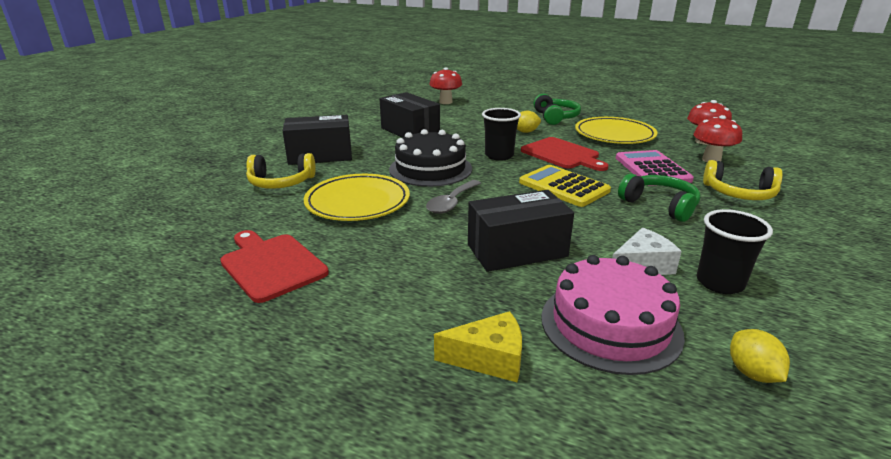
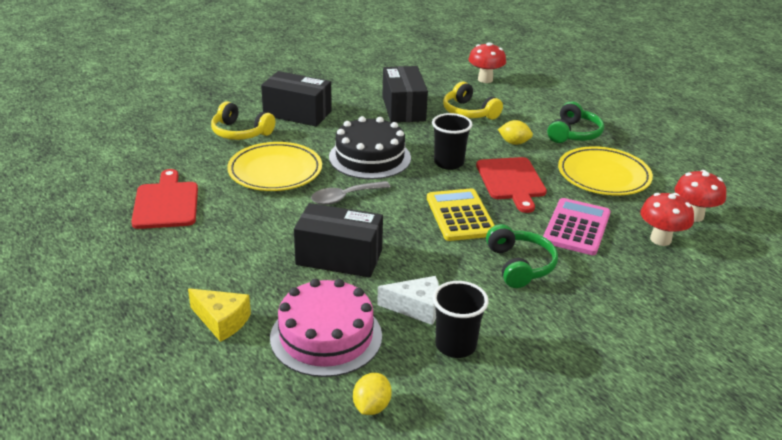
camera: 30 degrees right, 5 degrees up
yellow headphones [703,160,783,200] -> yellow headphones moved to [443,82,503,120]

